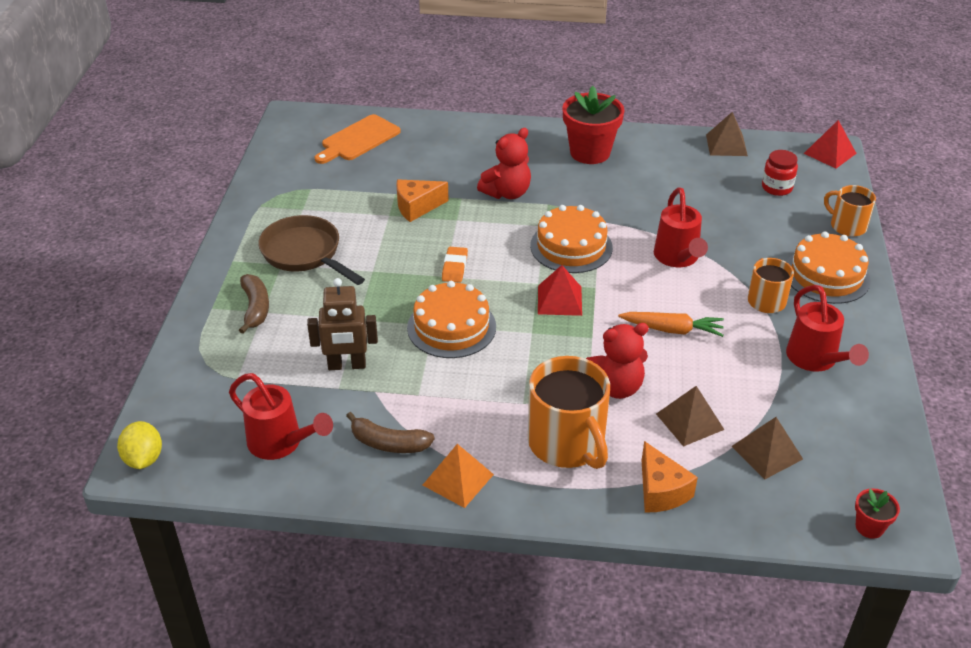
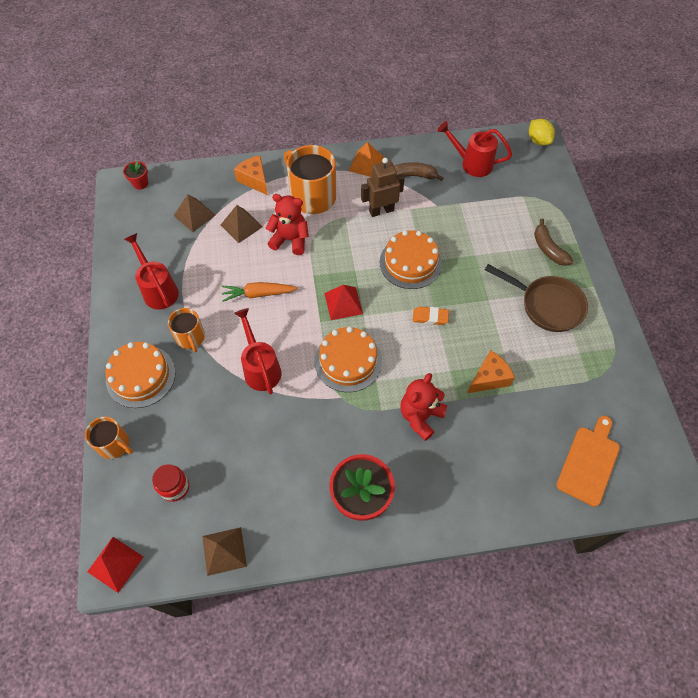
camera: 165 degrees right, 20 degrees up
brown robot [307,278,378,370] -> brown robot moved to [361,158,405,217]
orange eraser [442,247,468,283] -> orange eraser turned 75 degrees counterclockwise [413,307,449,325]
red teddy bear [586,323,649,399] -> red teddy bear turned 45 degrees clockwise [266,194,309,255]

